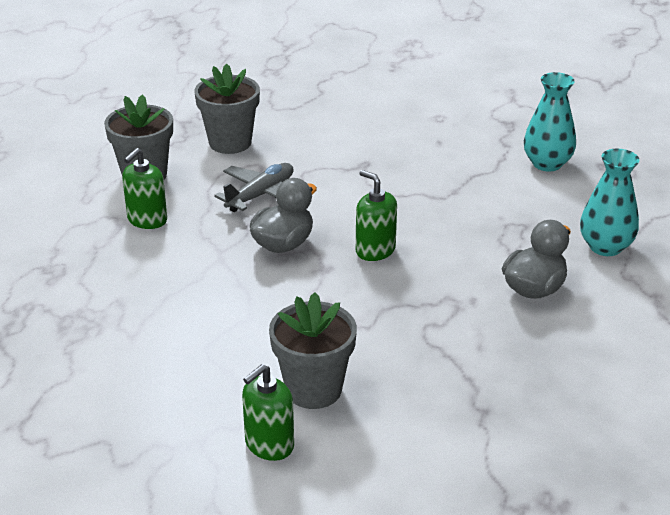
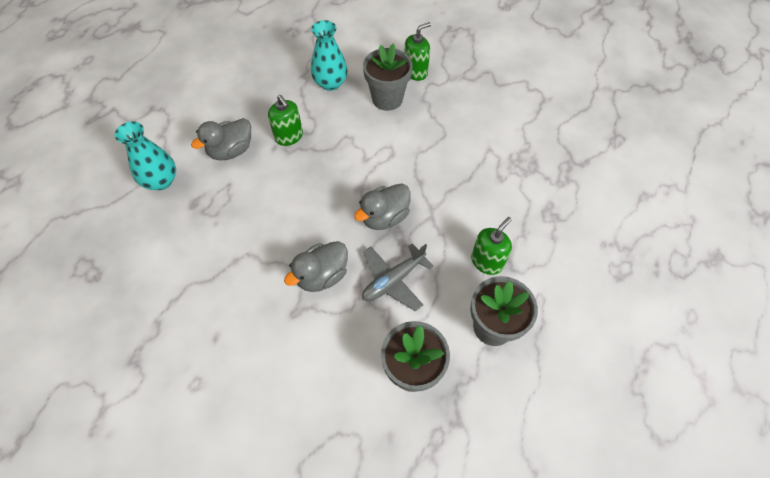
camera: 170 degrees left, 25 degrees up
green soap dispenser [356,170,397,261] -> green soap dispenser moved to [268,95,303,146]
turquoise vase [524,72,576,172] -> turquoise vase moved to [311,20,347,91]
none -> grey duck [284,241,348,292]

